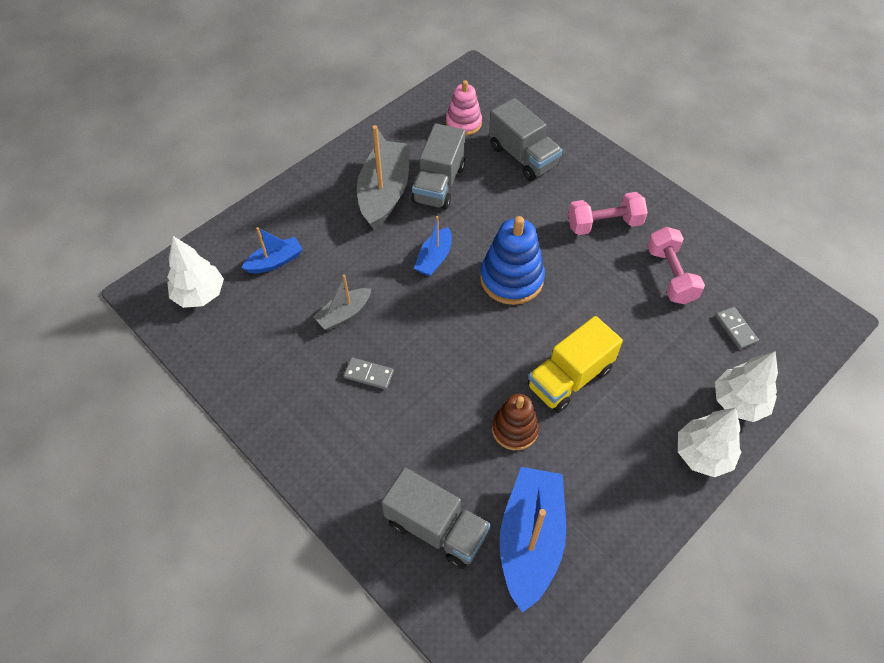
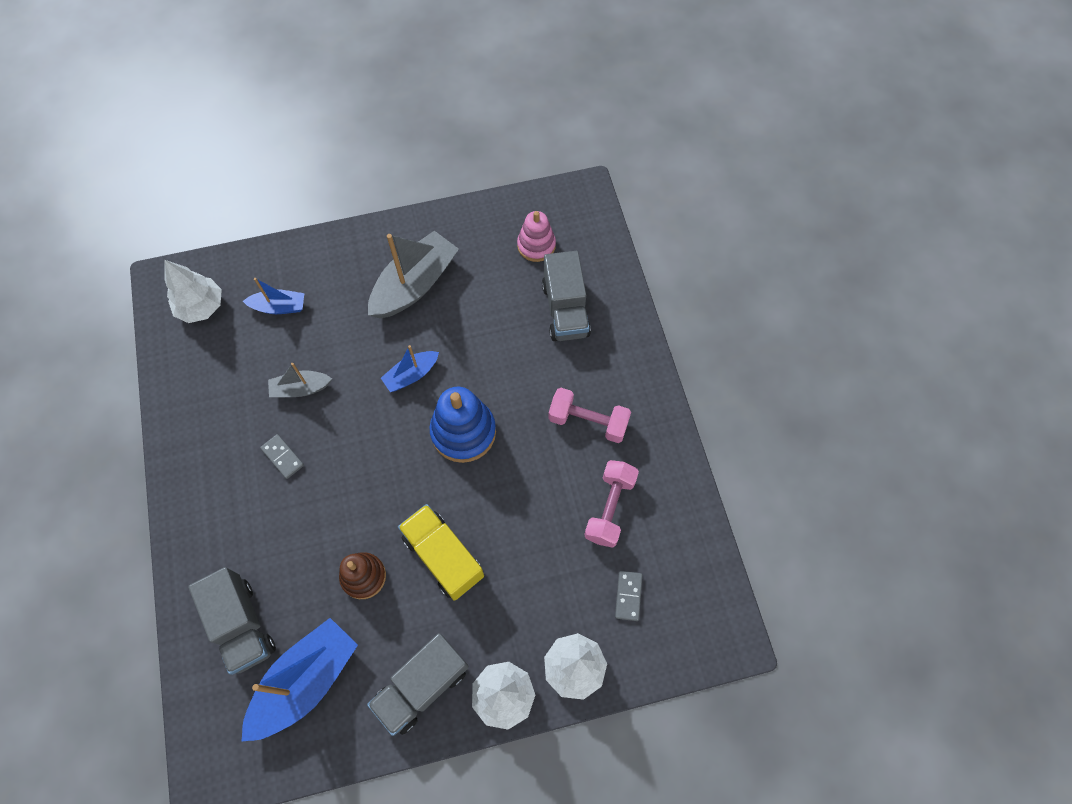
camera: 30 degrees right, 10 degrees up
grey truck [411,123,465,210] -> grey truck moved to [367,633,469,736]
yellow truck [528,316,623,413] -> yellow truck turned 60 degrees clockwise [398,504,484,601]

